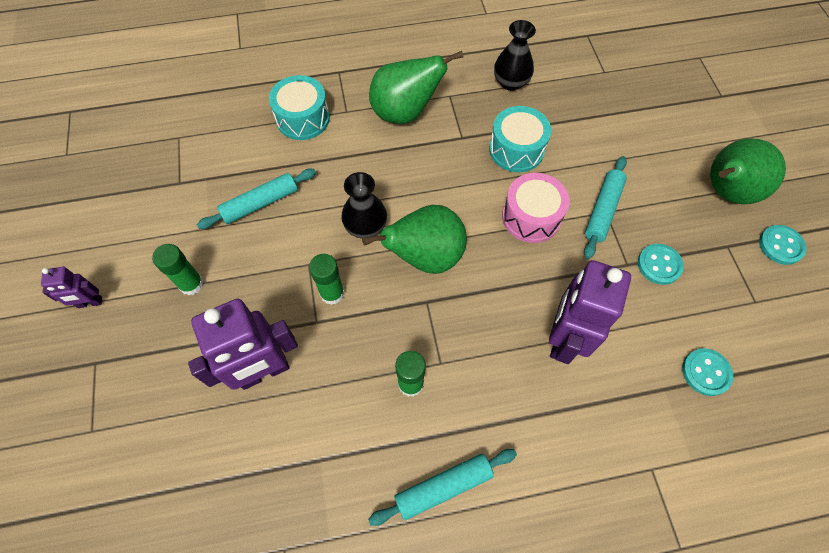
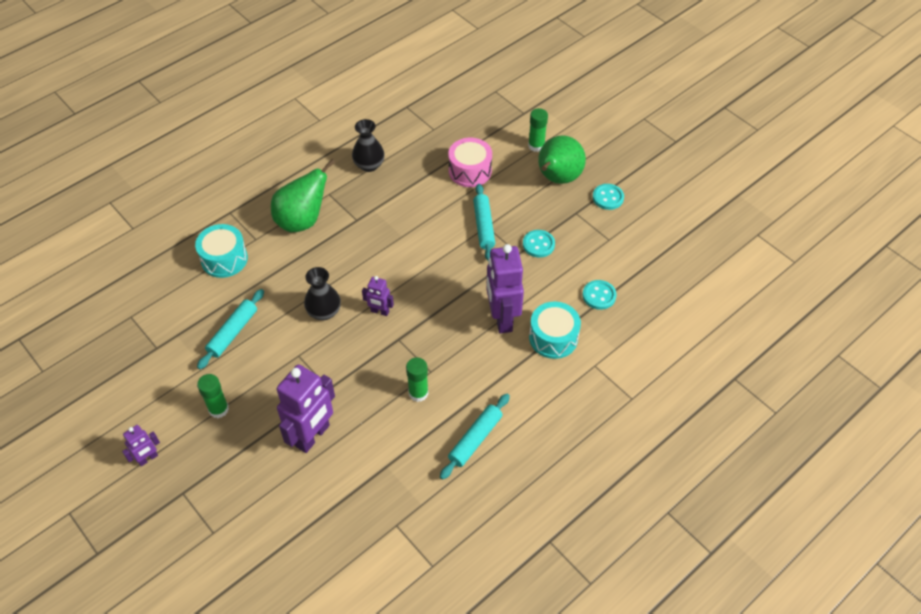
camera: 30 degrees left, 10 degrees down
green glue stick [309,254,344,305] -> green glue stick moved to [528,108,548,152]
green pear [362,205,467,274] -> purple robot [362,276,394,316]
turquoise drum [489,106,551,172] -> turquoise drum moved to [529,301,581,359]
pink drum [502,173,570,243] -> pink drum moved to [448,138,492,187]

